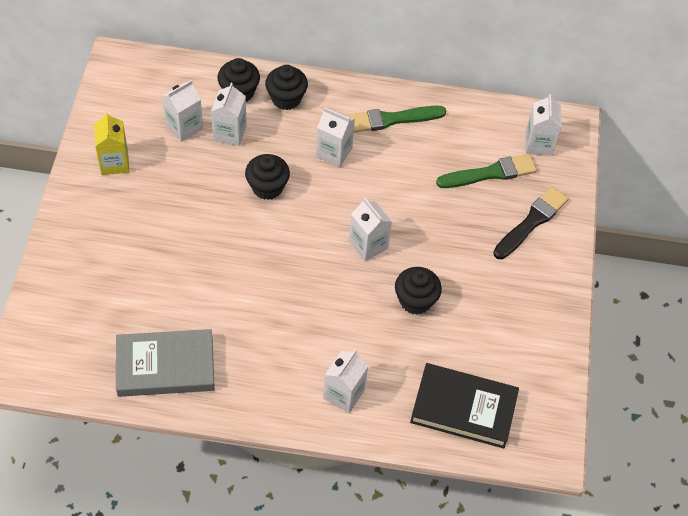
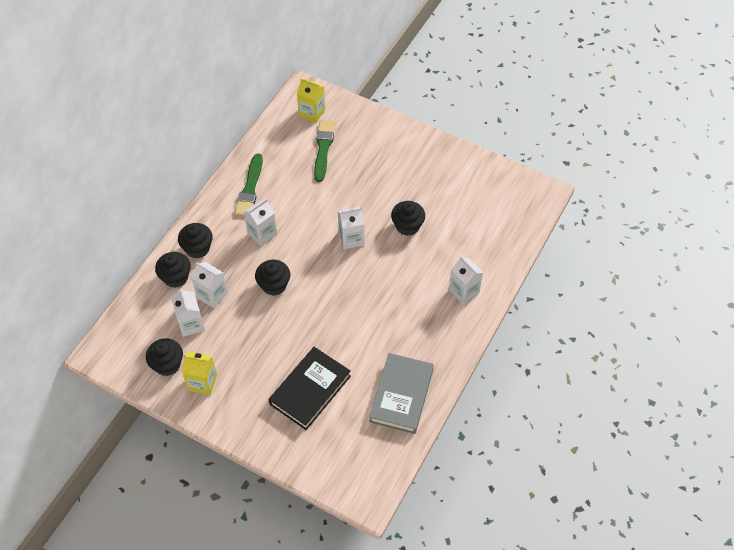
camera: 65 degrees left, 0 degrees up
black book [410,363,519,448] -> black book moved to [269,347,351,430]
black brush [493,187,568,259] -> none
white carton [525,94,562,156] -> yellow carton [297,78,325,123]
none -> black cupcake [146,338,183,376]

